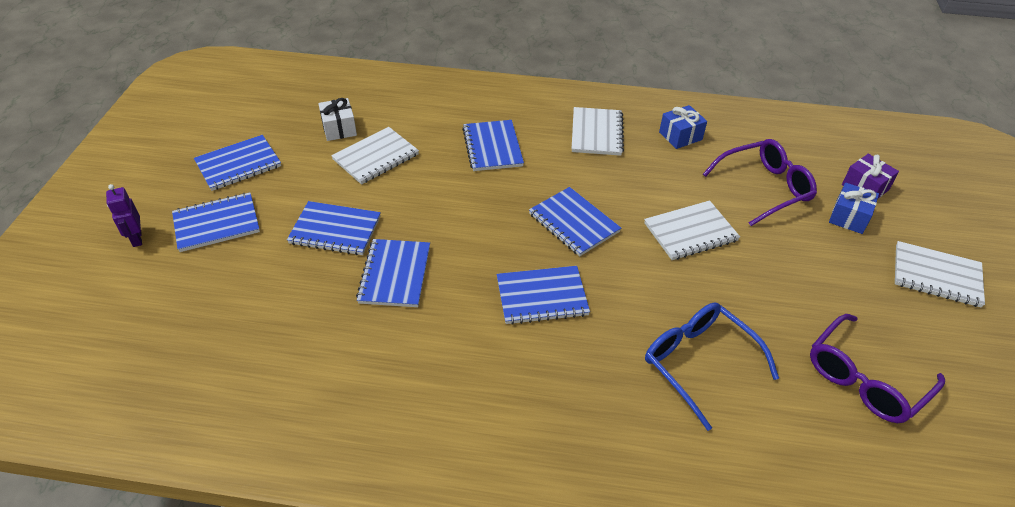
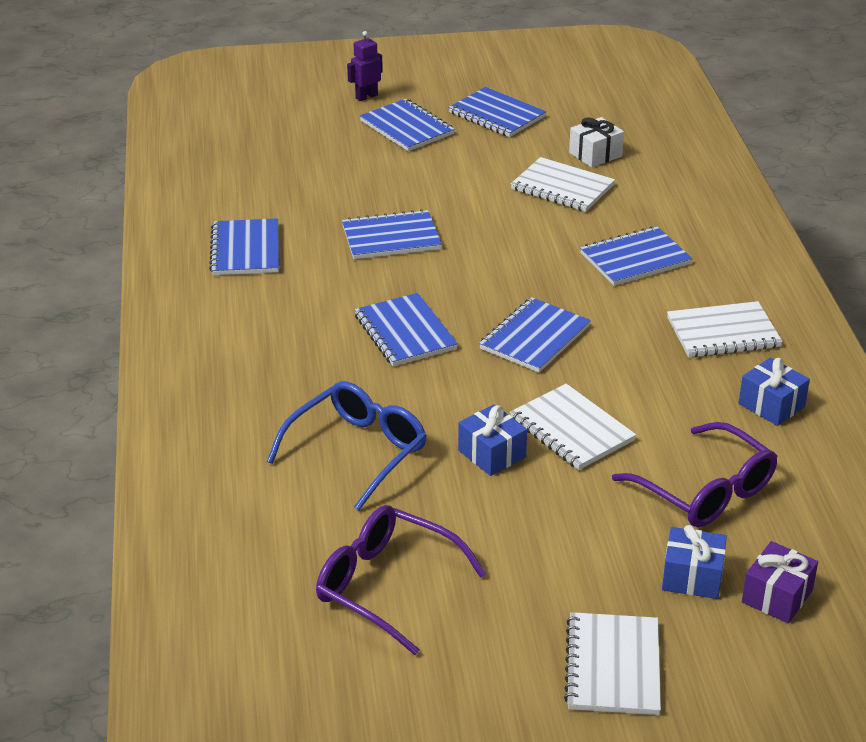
camera: 75 degrees right, 10 degrees down
blue notebook [287,201,381,255] -> blue notebook moved to [209,218,279,275]
none -> blue gift [458,404,527,476]

